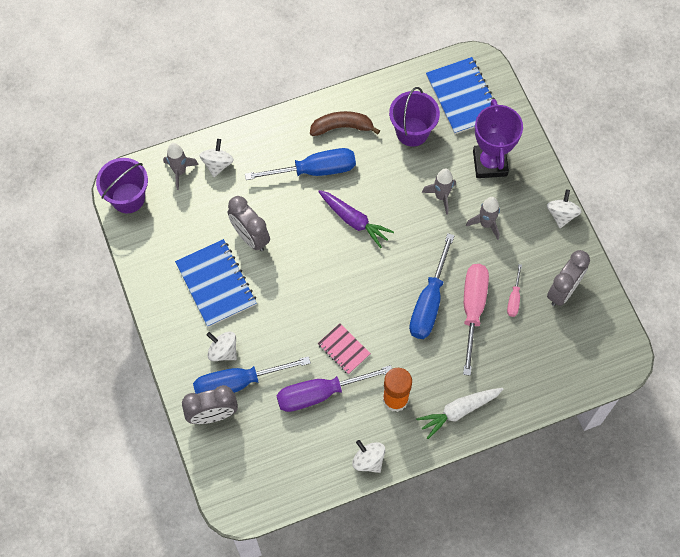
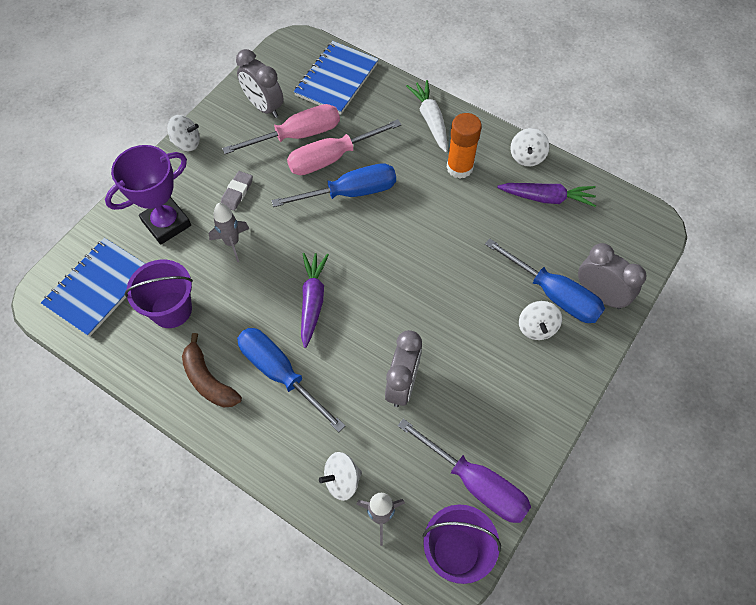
camera: 125 degrees left, 5 degrees down
blue notebook [175,239,257,327] -> blue notebook moved to [294,41,379,114]
purple screwdriver [276,365,392,412] -> purple screwdriver moved to [398,419,531,523]
pink notebook [318,323,371,374] -> none
white carrot [416,388,504,439] -> white carrot turned 135 degrees counterclockwise [406,80,447,152]
grey rocket [466,197,500,240] -> grey eraser [221,171,253,211]
pink screwdriver [507,264,522,317] -> pink screwdriver [222,104,340,154], size x2.05
white spinning top [547,189,582,228] -> white spinning top turned 150 degrees counterclockwise [167,115,200,151]
grey clock [547,250,590,306] -> grey clock turned 135 degrees counterclockwise [236,49,284,118]
none -> purple carrot [497,183,596,207]

